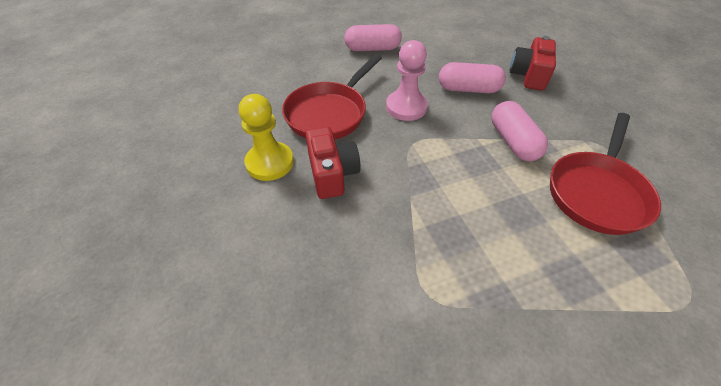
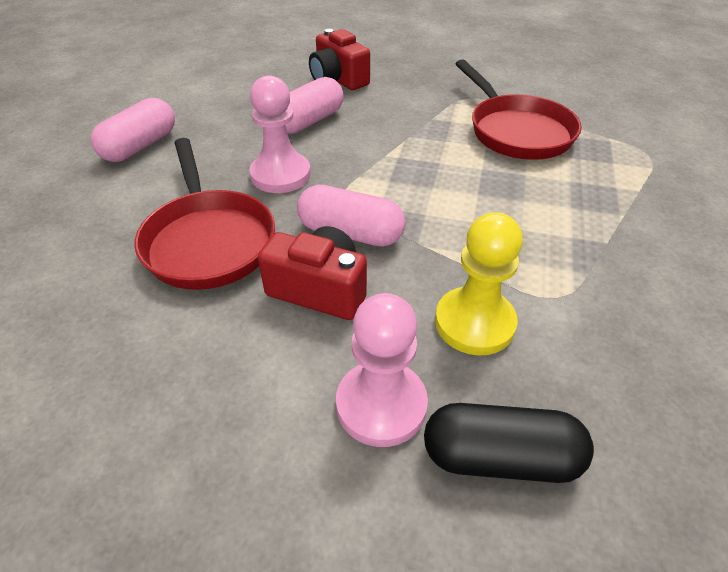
camera: 55 degrees left, 5 degrees down
yellow pawn [239,94,294,181] -> yellow pawn moved to [435,212,523,356]
pink capsule [492,101,548,161] -> pink capsule moved to [297,185,406,247]
none -> pink pawn [336,293,428,447]
none -> black capsule [424,403,594,483]

